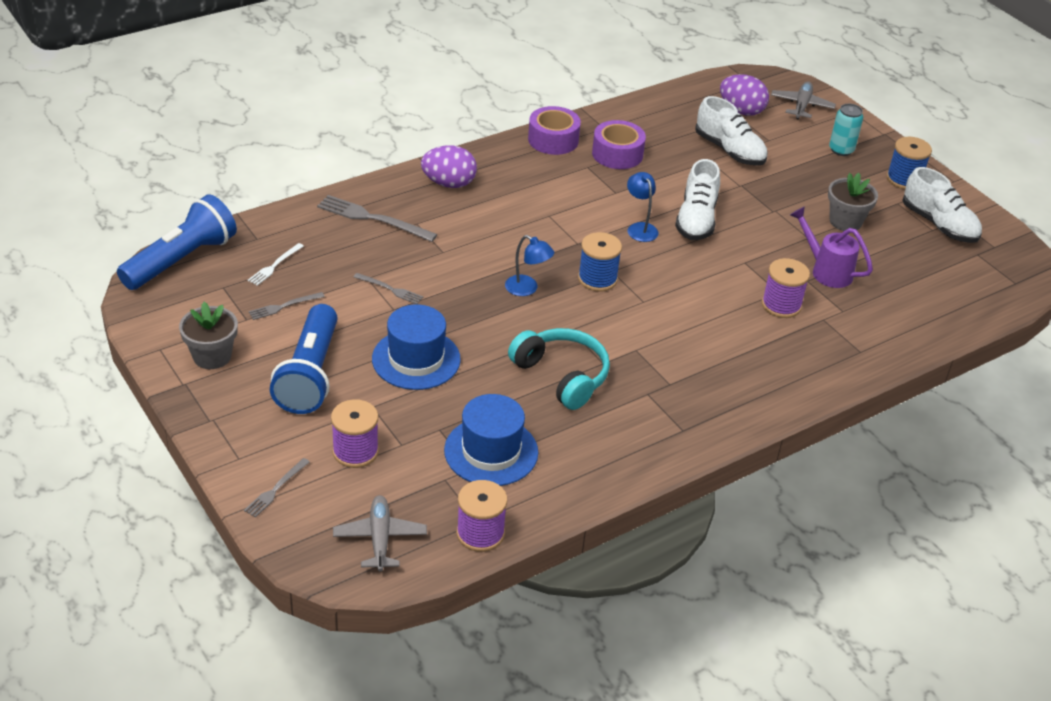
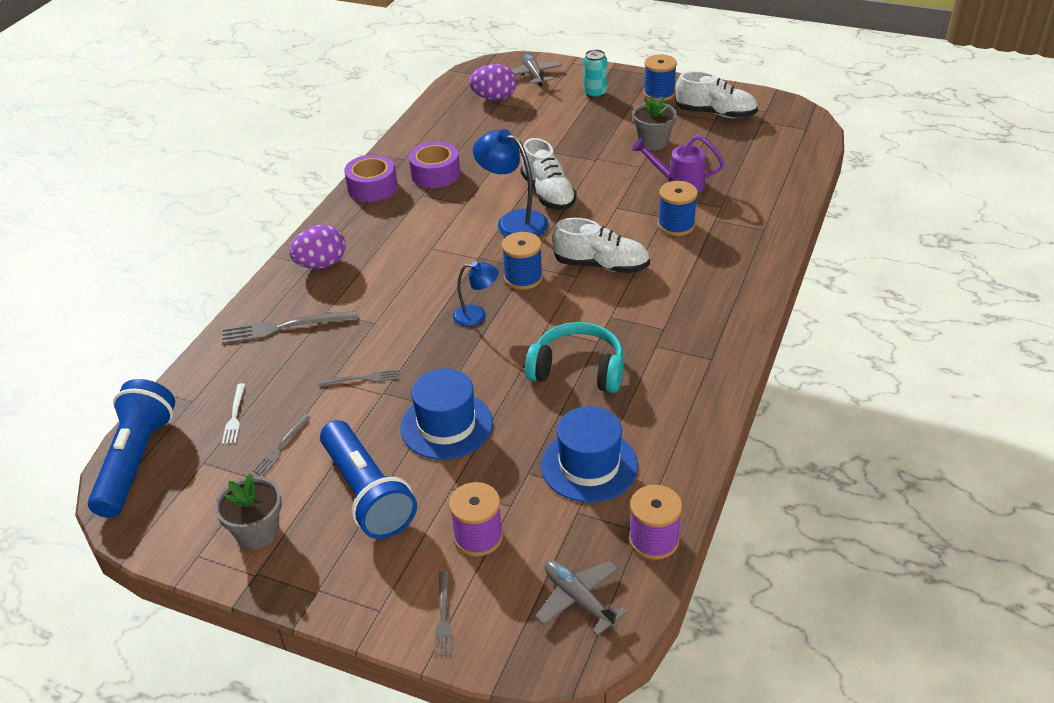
camera: 30 degrees left, 0 degrees up
blue lamp [627,172,659,242] -> blue lamp [473,129,548,237], size x1.69
white shoe [695,96,768,166] -> white shoe moved to [553,218,650,273]
purple spool [762,258,810,318] -> blue spool [658,181,698,236]

